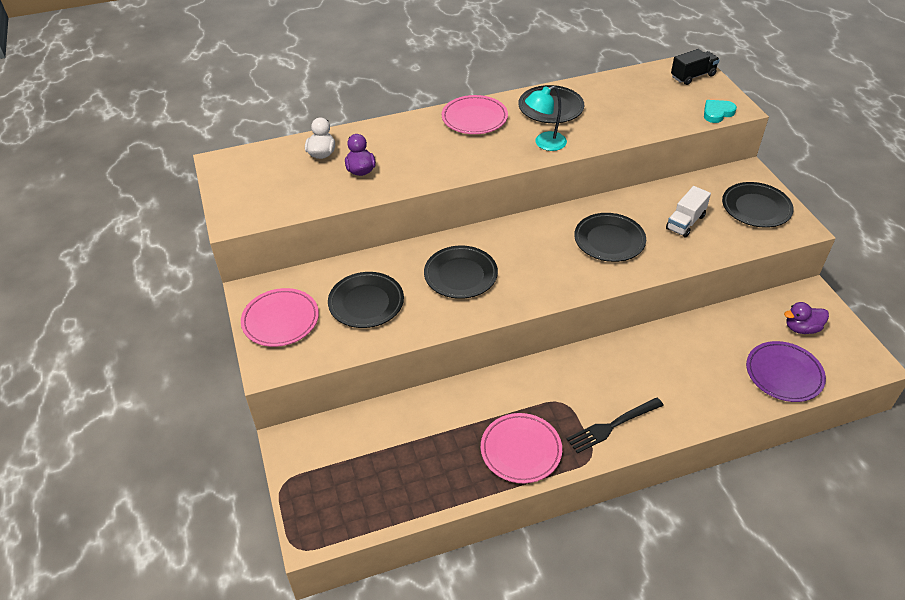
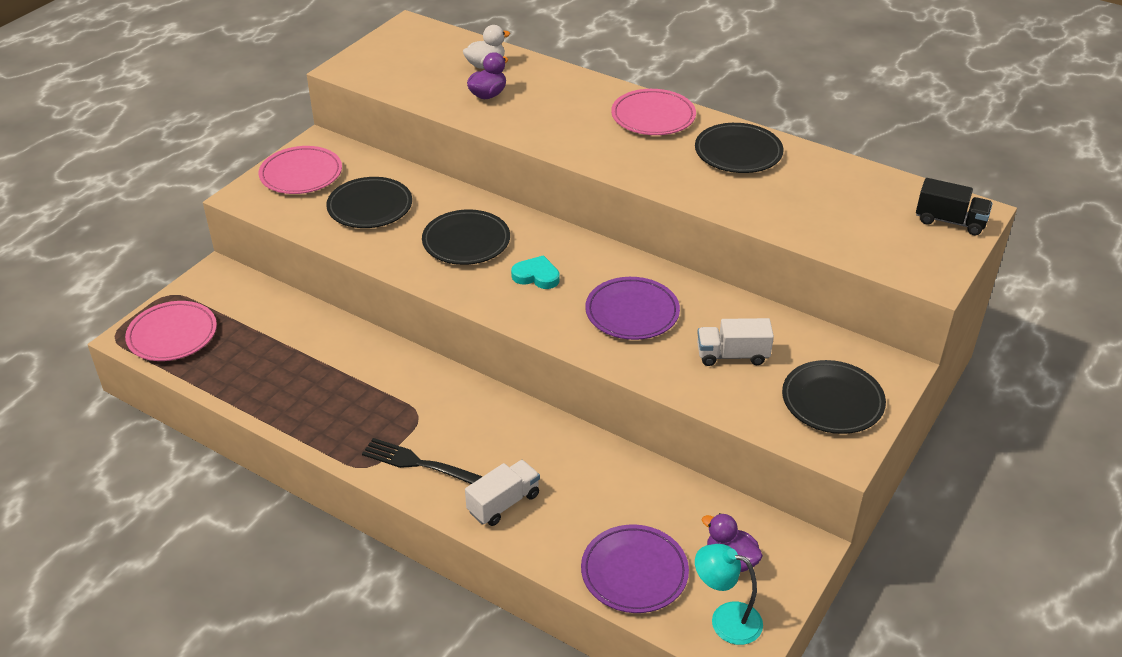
camera: 50 degrees right, 5 degrees down
pink plate [481,413,562,483] -> pink plate moved to [125,301,217,361]
turquoise lamp [525,86,567,151] -> turquoise lamp moved to [695,544,763,645]
black plate [574,213,646,262] -> purple plate [585,277,680,340]
turquoise heart [704,100,737,123] -> turquoise heart moved to [511,255,560,289]
none -> white truck [465,460,540,526]

